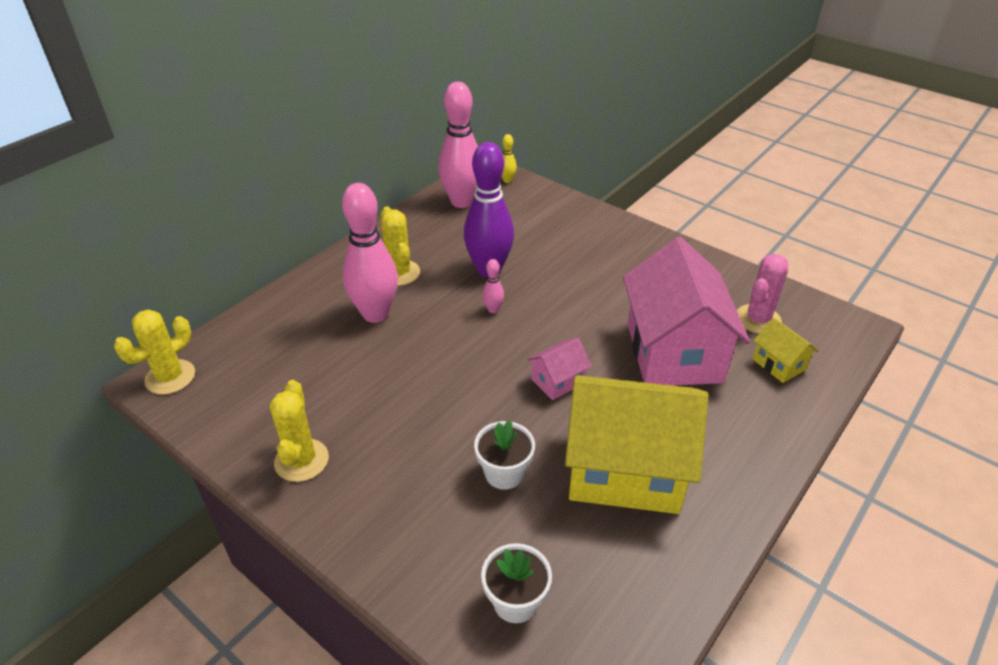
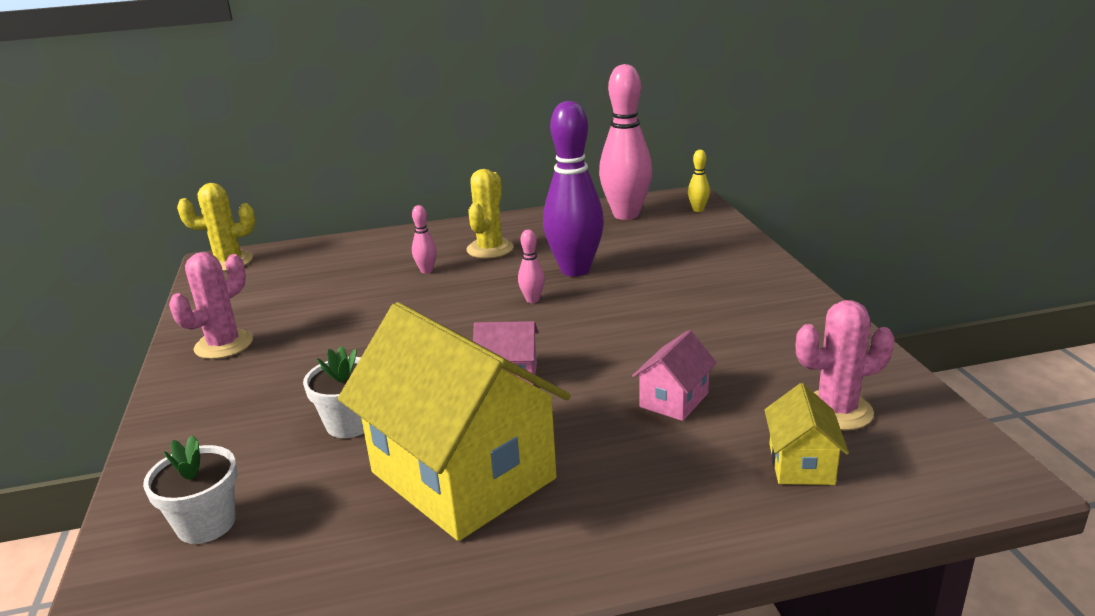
camera: 40 degrees right, 15 degrees down
yellow cactus [269,380,329,482] -> pink cactus [169,252,253,359]
pink bowling pin [342,183,398,323] -> pink bowling pin [412,205,437,274], size x0.42
pink house [623,237,750,386] -> pink house [632,330,717,421], size x0.43

